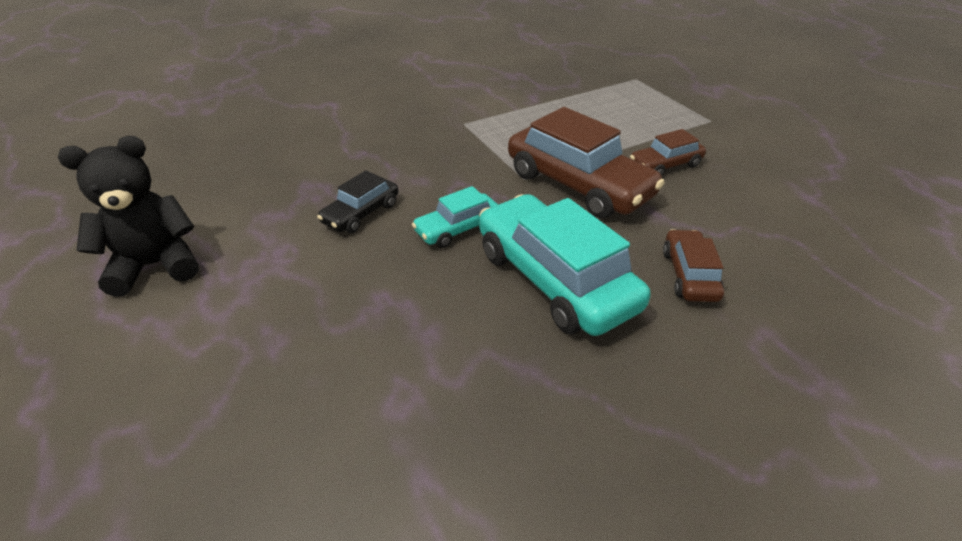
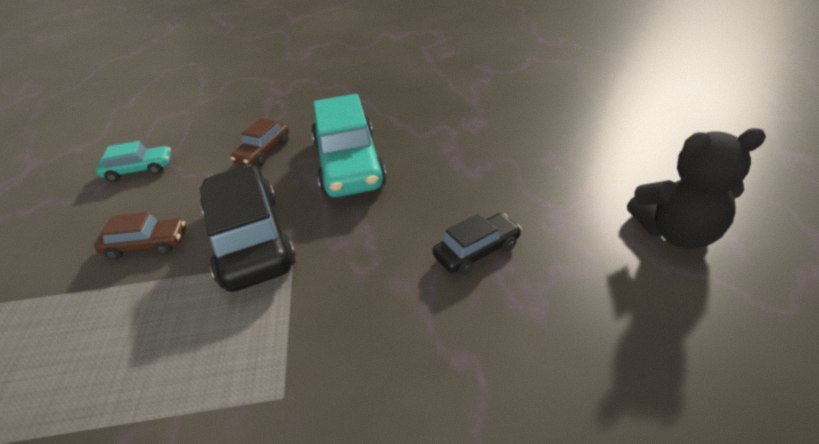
camera: 155 degrees left, 0 degrees up
turquoise car [412,186,498,248] -> turquoise car moved to [96,141,171,182]
brown car [508,107,664,219] -> black car [200,165,296,292]

